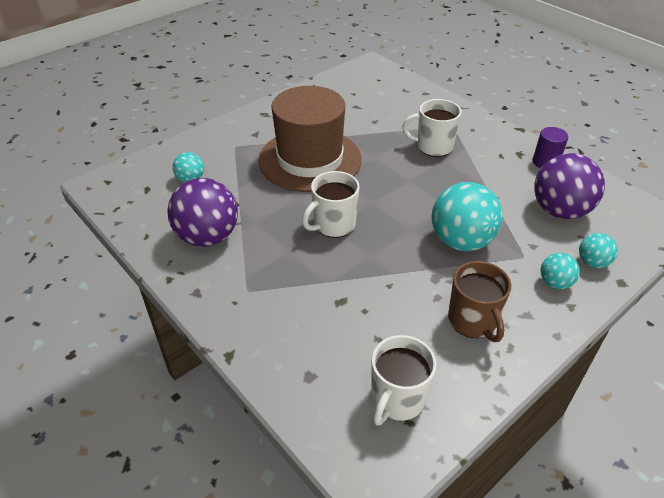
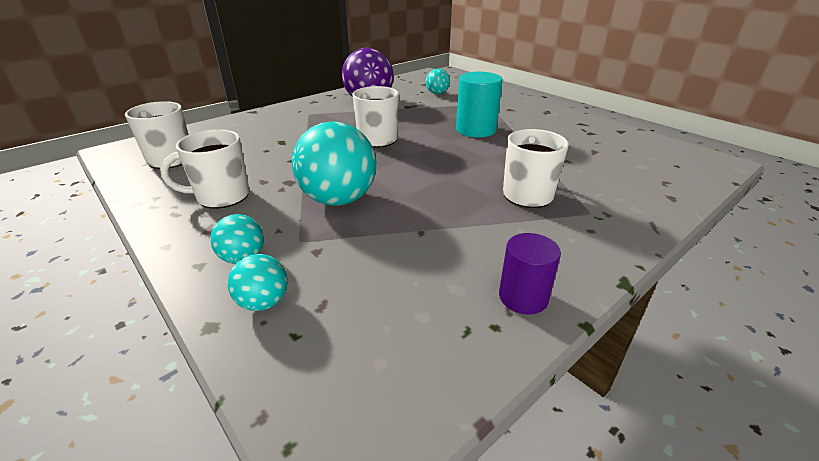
camera: 90 degrees right, 10 degrees down
brown hat [258,86,362,192] -> turquoise cylinder [456,72,503,137]
brown mug [448,261,511,342] -> white mug [160,129,249,209]
purple ball [534,153,605,219] -> none

